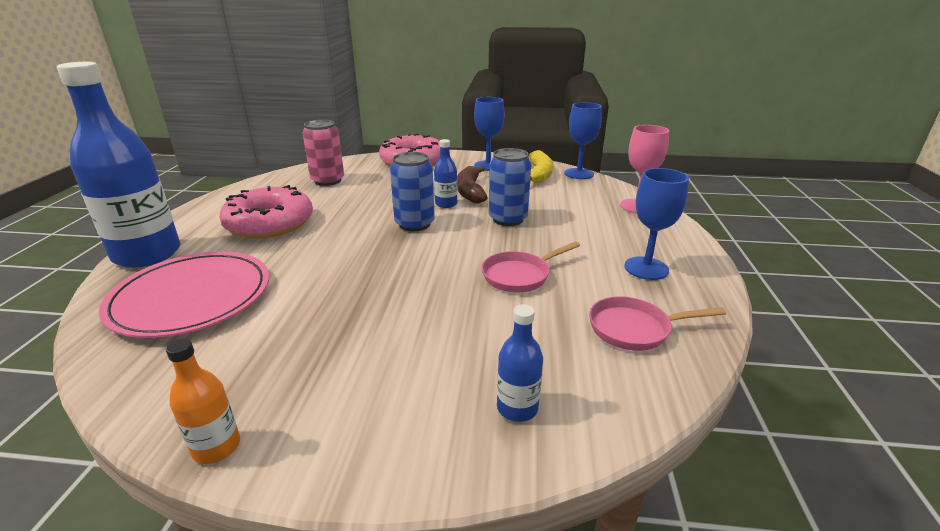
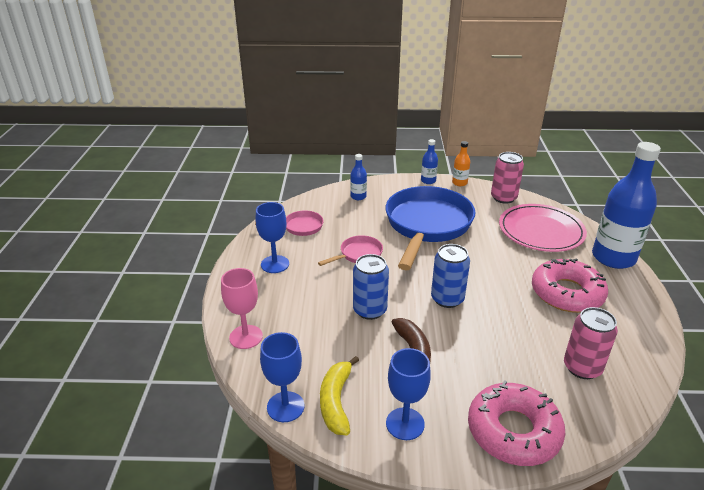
camera: 175 degrees right, 5 degrees up
blue bottle [434,139,457,208] -> blue bottle moved to [421,139,438,184]
none -> blue pan [385,186,476,270]
none -> pink can [491,152,524,204]

